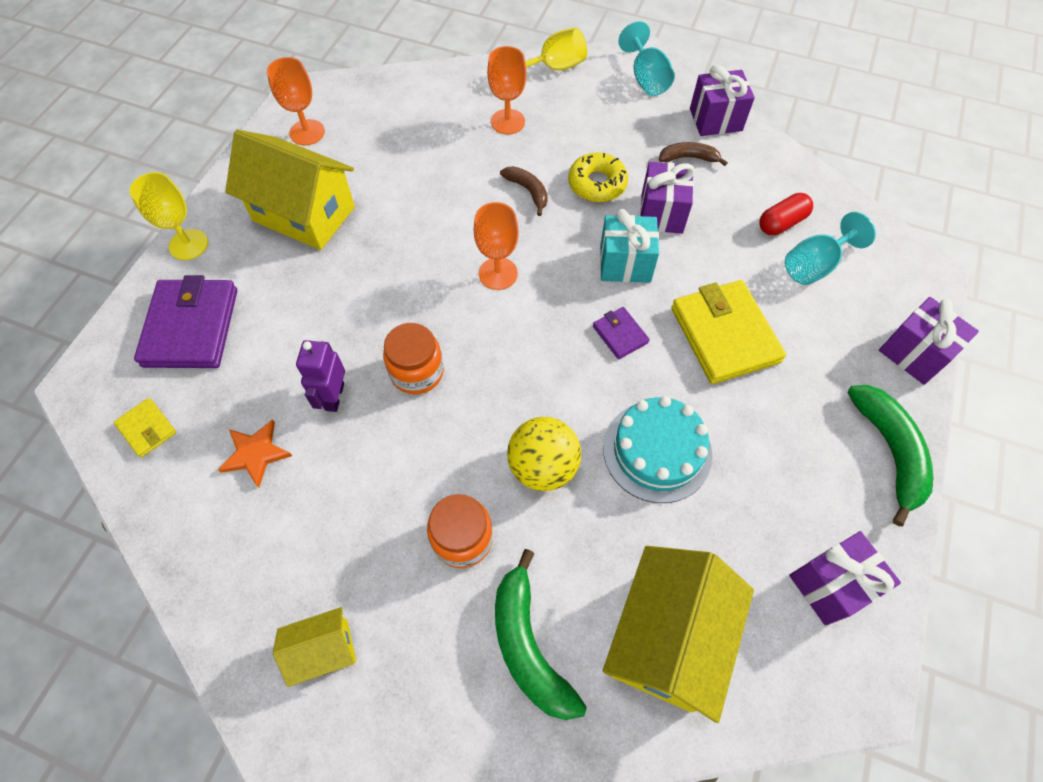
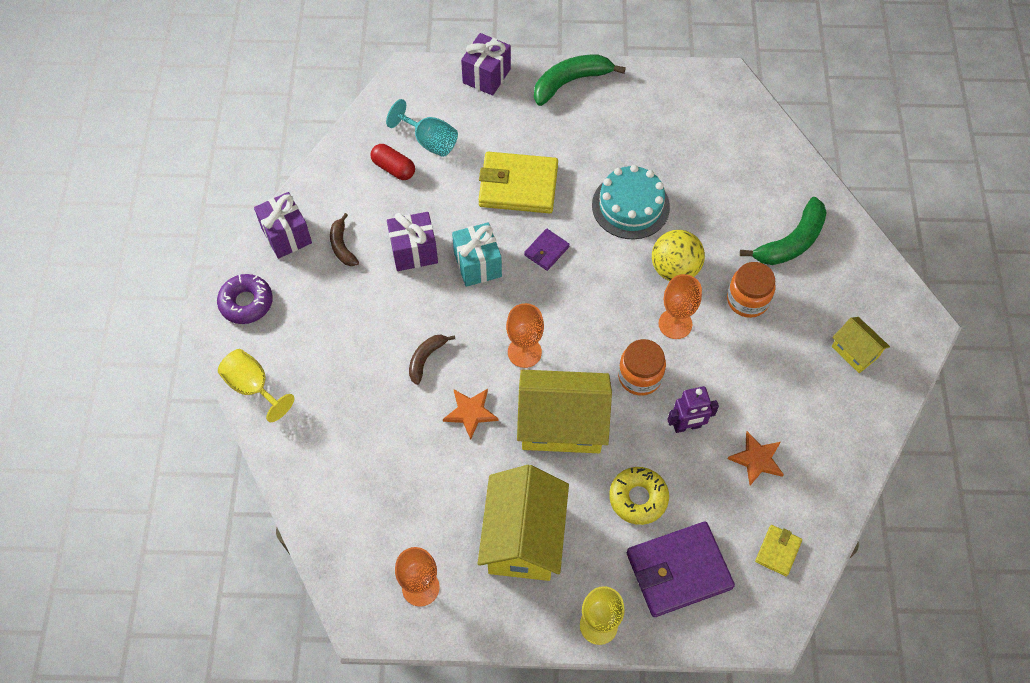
camera: 110 degrees left, 0 degrees up
orange goblet [487,46,526,134] -> orange goblet moved to [659,274,702,339]
yellow donut [568,152,628,202] -> yellow donut moved to [609,467,669,525]
yellow house [603,546,754,723] -> yellow house moved to [517,370,612,453]
turquoise goblet [618,21,675,96] -> purple donut [217,274,273,324]
yellow wallet [671,280,786,384] -> yellow wallet turned 45 degrees clockwise [478,152,558,213]
purple gift [789,531,901,626] -> none
none -> orange star [443,389,499,440]

